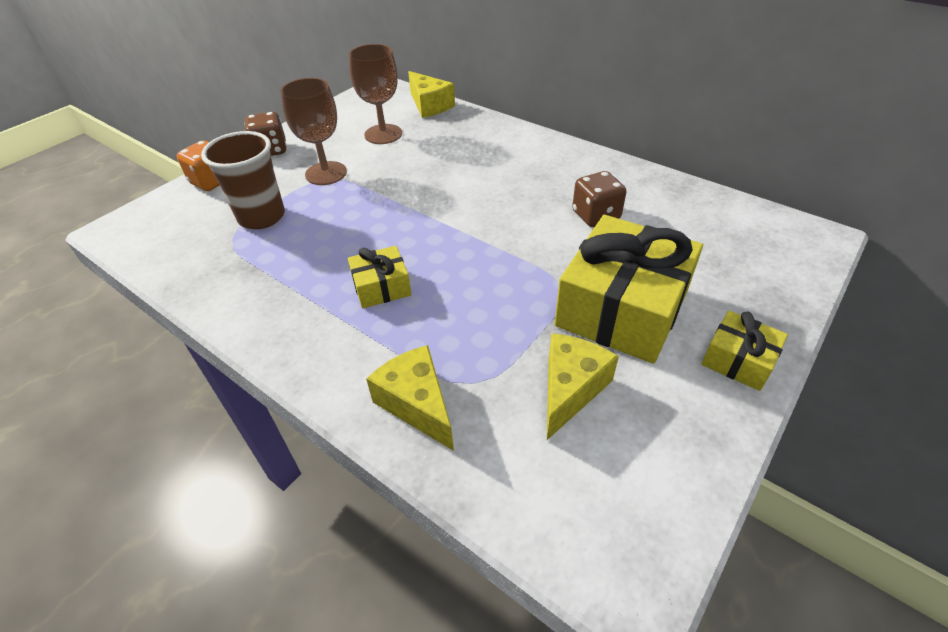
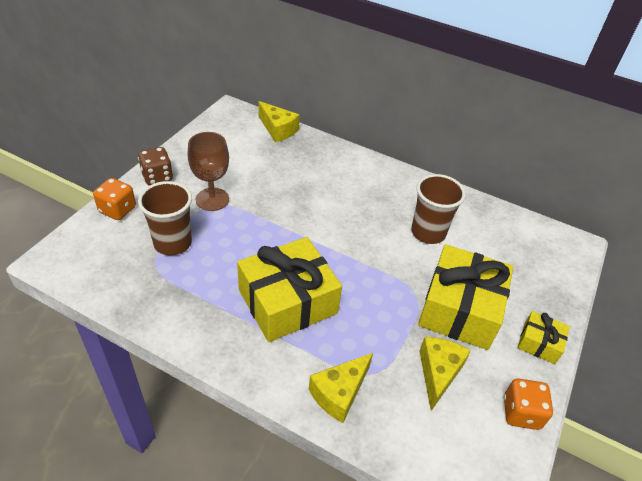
camera: 15 degrees left, 0 degrees up
yellow gift [348,246,412,308] -> yellow gift [237,237,342,342], size x2.07
brown goblet [349,44,402,144] -> none
yellow cheese [366,345,454,451] -> yellow cheese turned 90 degrees counterclockwise [309,353,373,423]
brown dice [572,171,626,227] -> brown cup [411,174,466,244]
none -> orange dice [504,378,553,430]

